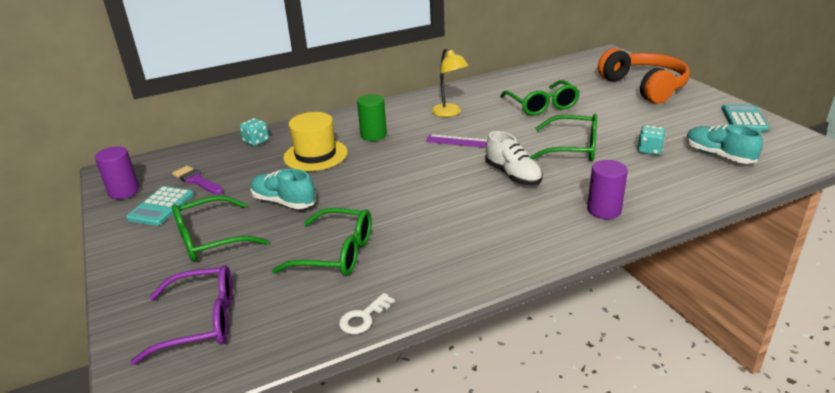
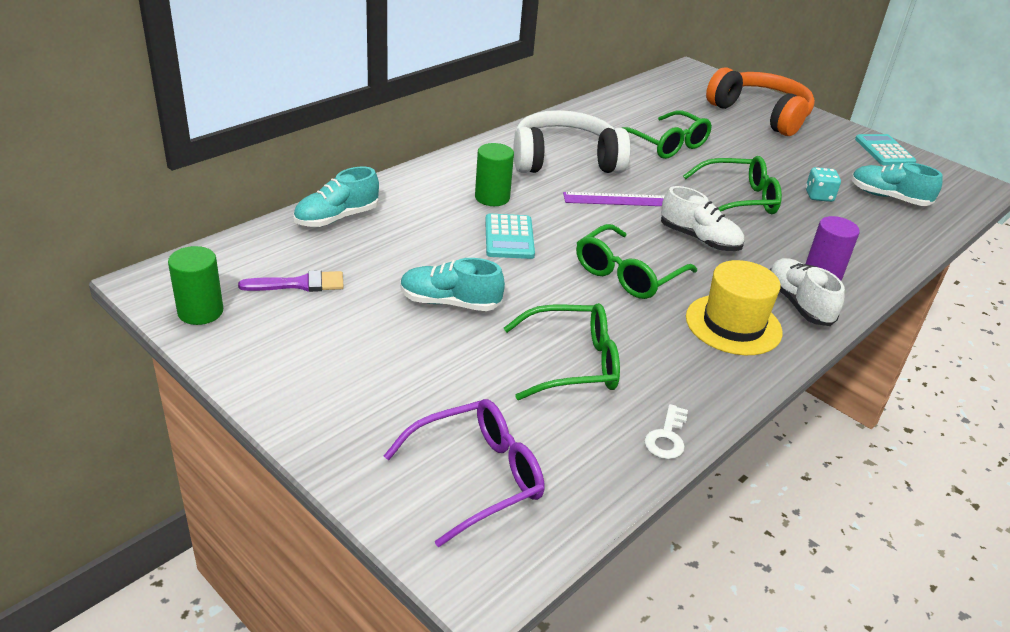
camera: 25 degrees left, 5 degrees up
purple cylinder [95,146,139,199] -> green cylinder [168,246,223,325]
turquoise calculator [126,186,194,226] -> turquoise calculator moved to [485,214,535,259]
purple brush [172,166,224,195] -> purple brush turned 150 degrees clockwise [238,270,344,292]
green glasses [172,196,269,262] -> green glasses moved to [576,224,697,299]
turquoise dice [240,118,269,146] -> turquoise shoe [293,167,379,227]
yellow hat [283,112,348,171] -> yellow hat moved to [686,260,783,355]
yellow lamp [431,48,469,117] -> white headphones [513,110,631,173]
none -> white shoe [770,258,845,326]

